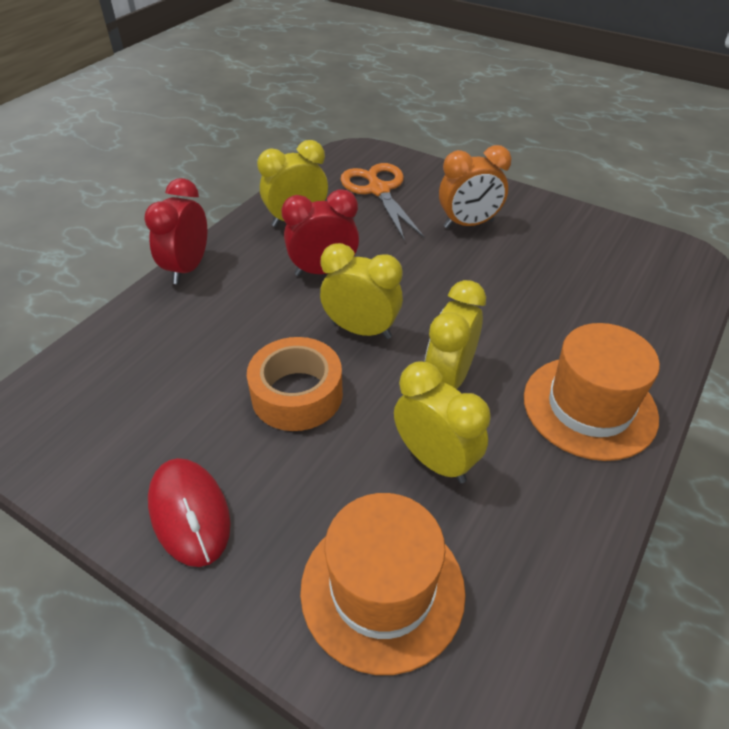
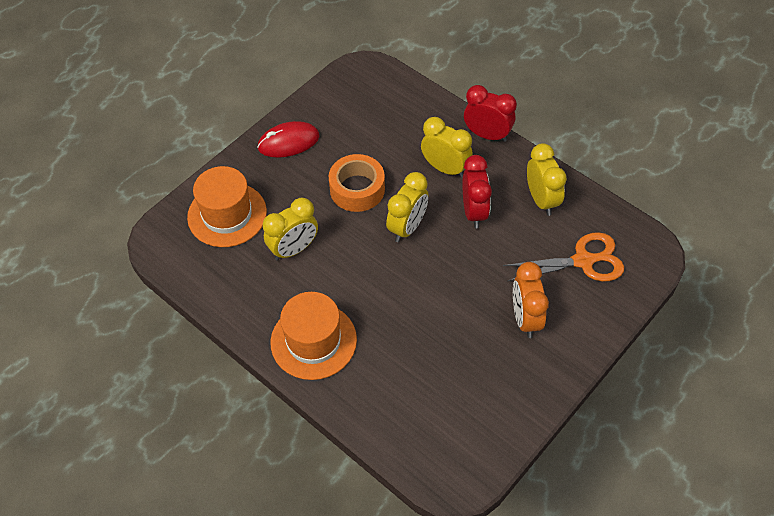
camera: 100 degrees right, 10 degrees up
yellow clock [424,280,486,389] -> yellow clock moved to [421,117,473,178]

